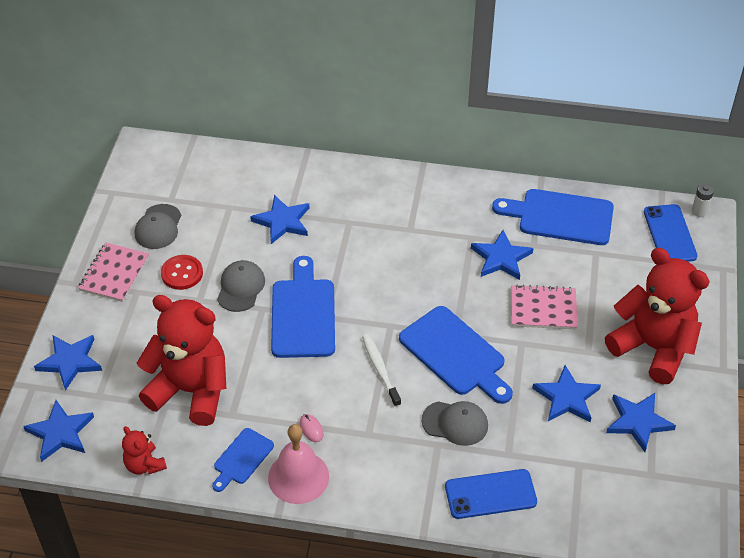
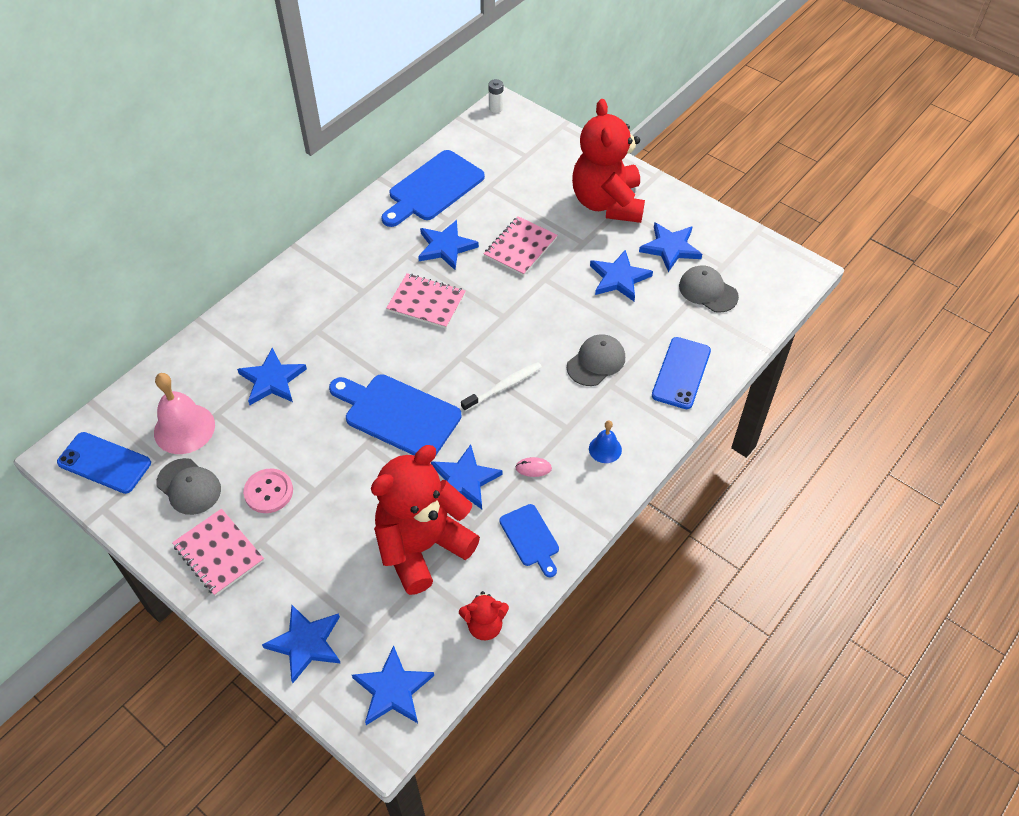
camera: 60 degrees left, 5 degrees up
red button [161,255,203,290] -> pink button [243,469,293,513]
grey cap [217,260,265,312] -> grey cap moved to [679,265,739,313]
pink bell [268,424,329,504] -> pink bell moved to [154,373,215,454]
white toothbrush [362,334,401,407] -> white toothbrush turned 135 degrees clockwise [461,362,542,411]
blue cutting board [399,306,513,404] -> none
red teddy bear [605,248,710,385] -> red teddy bear turned 75 degrees counterclockwise [572,99,645,223]
blue phone [644,204,698,262] -> blue phone moved to [57,432,151,494]
none -> pink notebook [386,273,466,329]
none -> blue star [431,444,503,509]
none -> blue bell [589,420,622,463]

